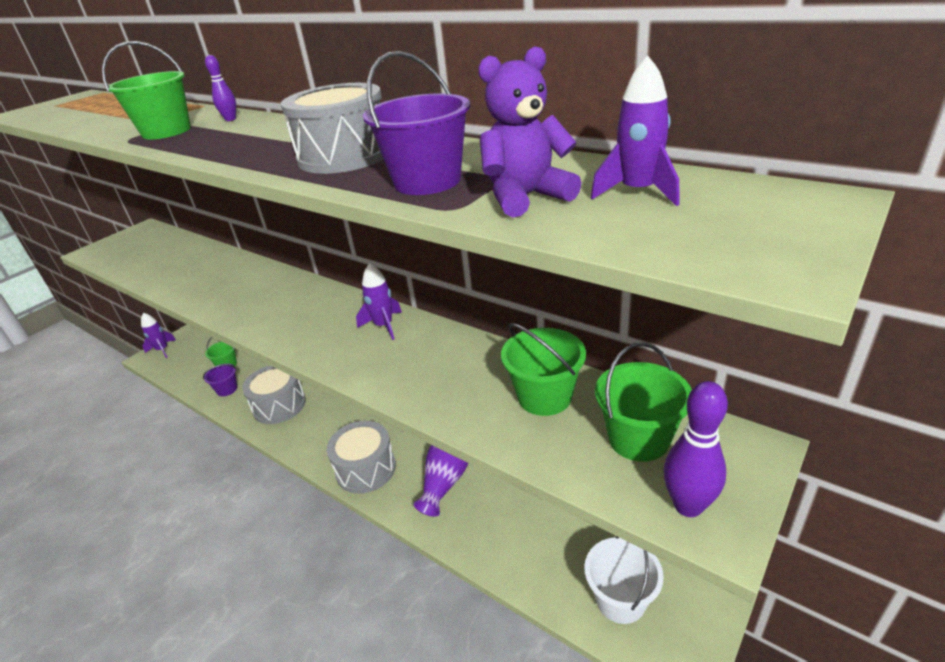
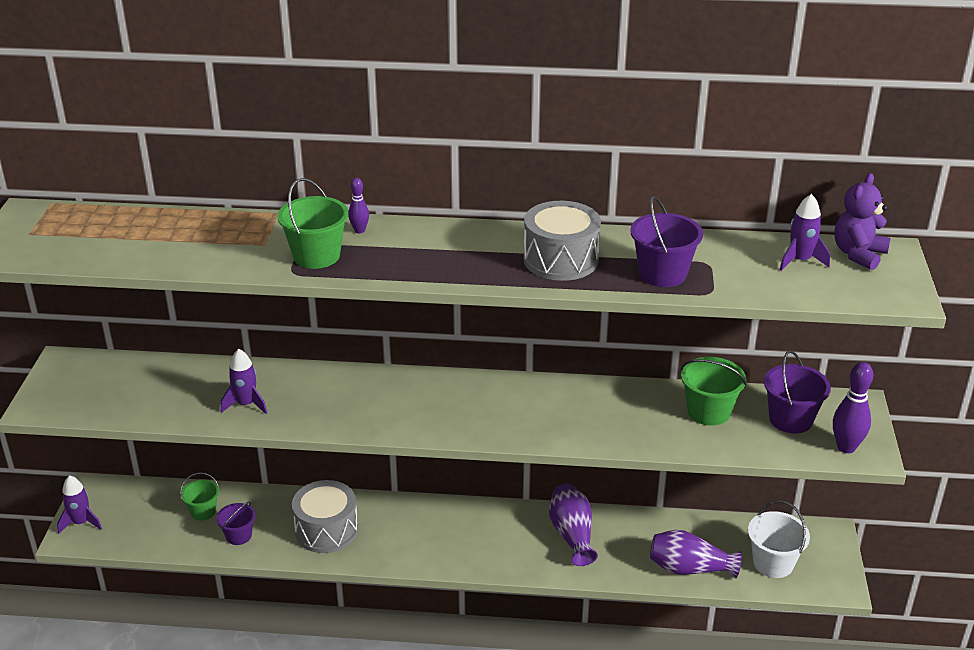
camera: 35 degrees left, 0 degrees up
grey drum [327,421,396,494] -> none
purple rocket [356,263,402,340] -> purple rocket moved to [221,349,267,414]
purple teddy bear [478,46,581,218] -> purple teddy bear moved to [834,173,890,270]
green bucket [595,342,692,462] -> purple bucket [764,350,831,434]
none -> purple vase [650,530,742,578]

